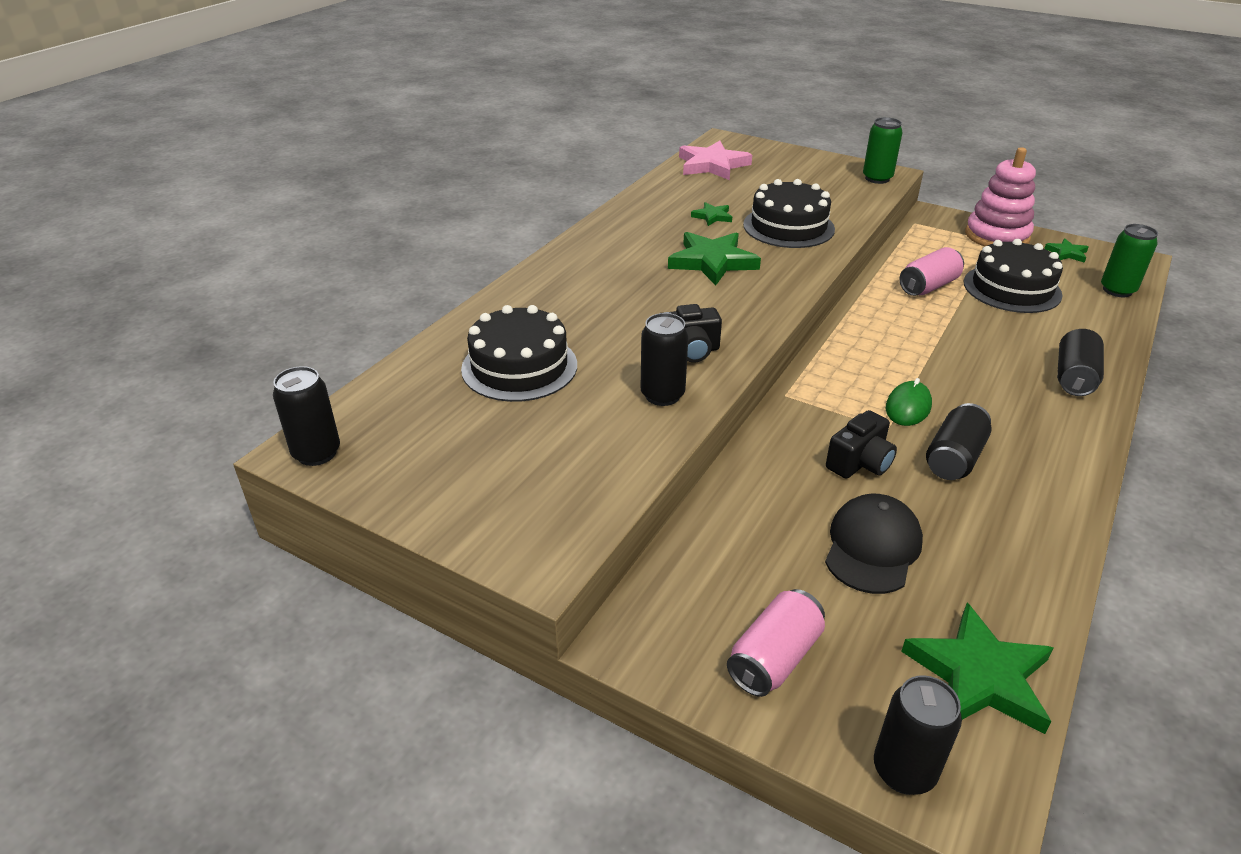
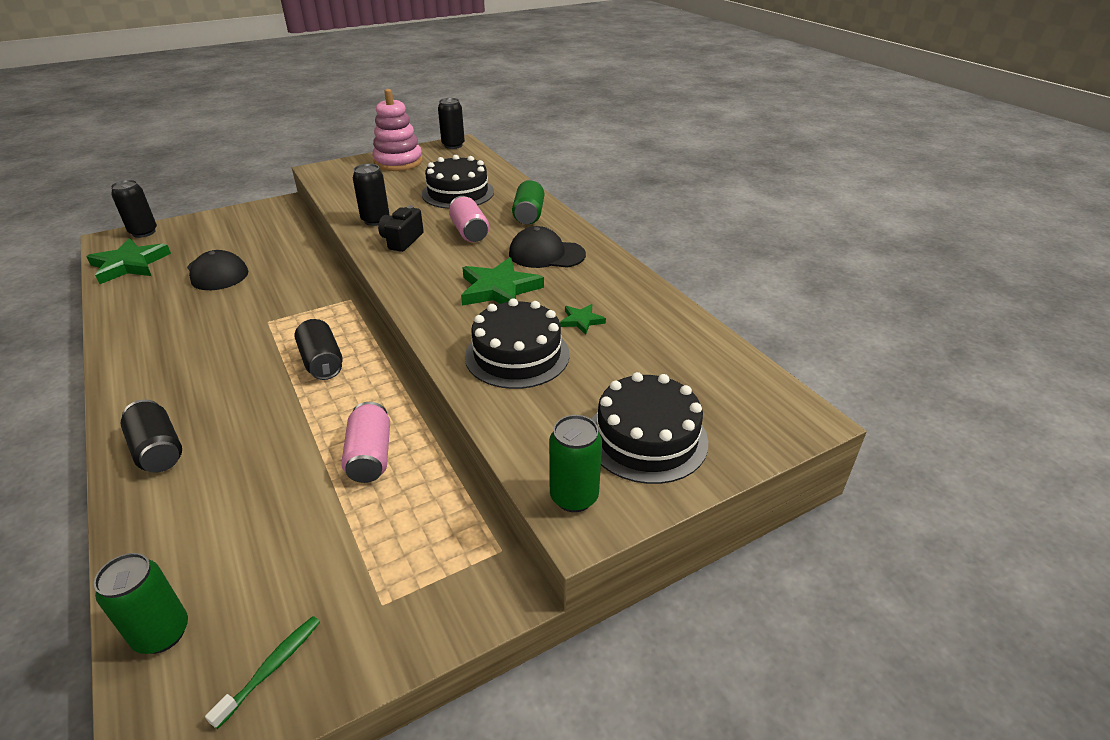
camera: 120 degrees right, 0 degrees up
pink star [679,141,752,180] -> none
pink can [727,589,825,697] -> pink can moved to [449,196,489,242]
black camera [826,410,897,479] -> none
green mouse [886,378,932,426] -> none
black can [926,403,991,480] -> black can moved to [295,319,343,380]
black cake [964,239,1063,313] -> black cake moved to [592,372,708,484]
pink stacking toy [965,147,1036,247] -> pink stacking toy moved to [373,89,423,171]
green star [1044,238,1088,263] -> green toothbrush [205,616,320,729]
none -> black cap [509,226,586,268]
none -> green can [512,179,544,224]

